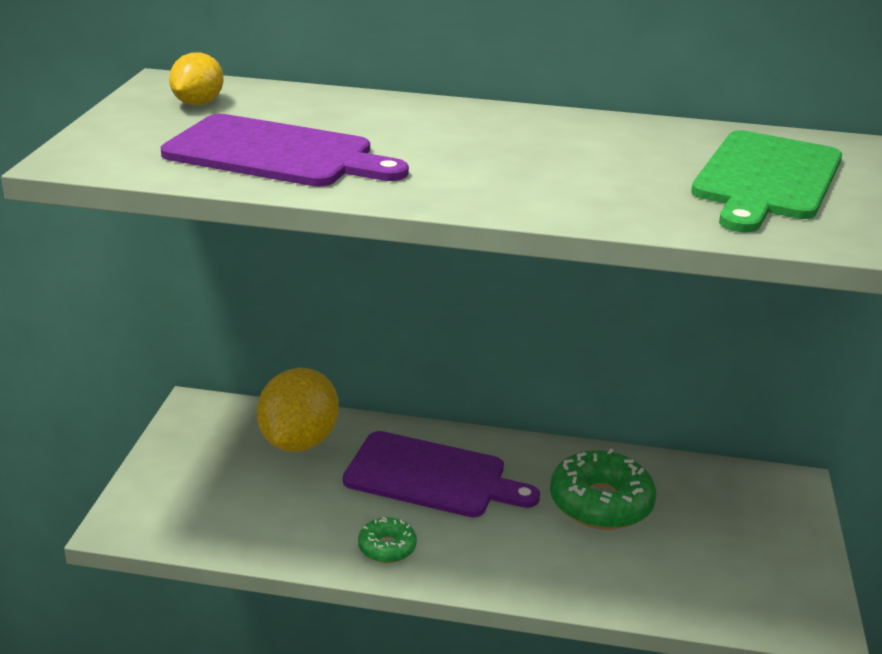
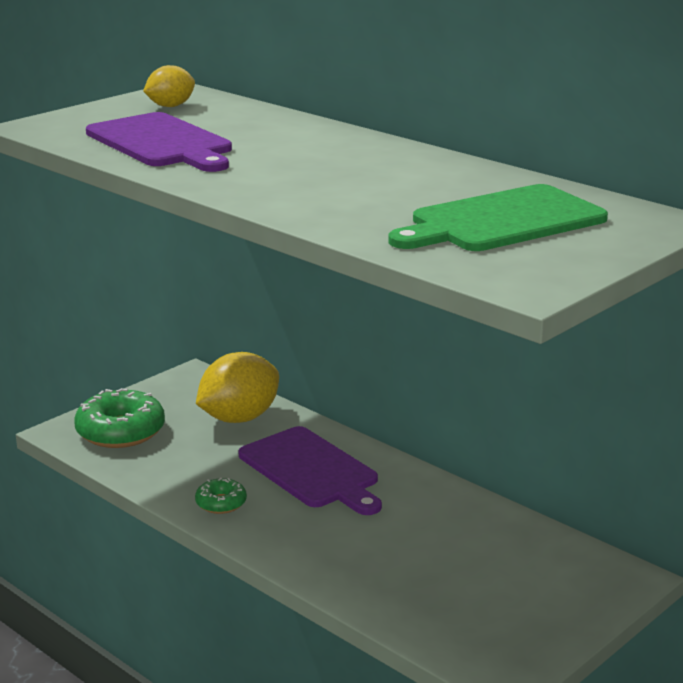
camera: 35 degrees right, 5 degrees down
green donut [550,449,656,529] -> green donut moved to [74,388,165,448]

